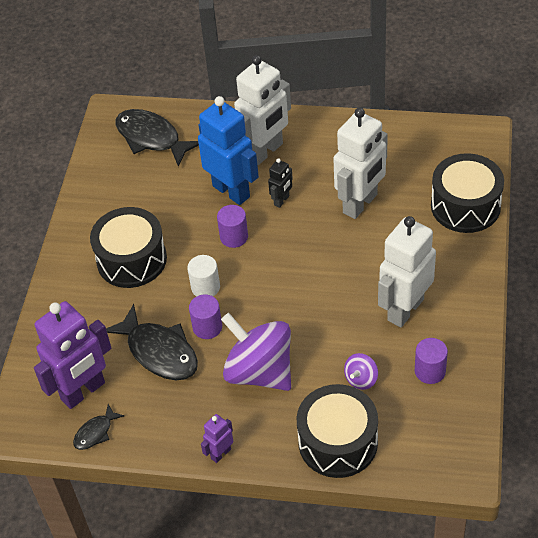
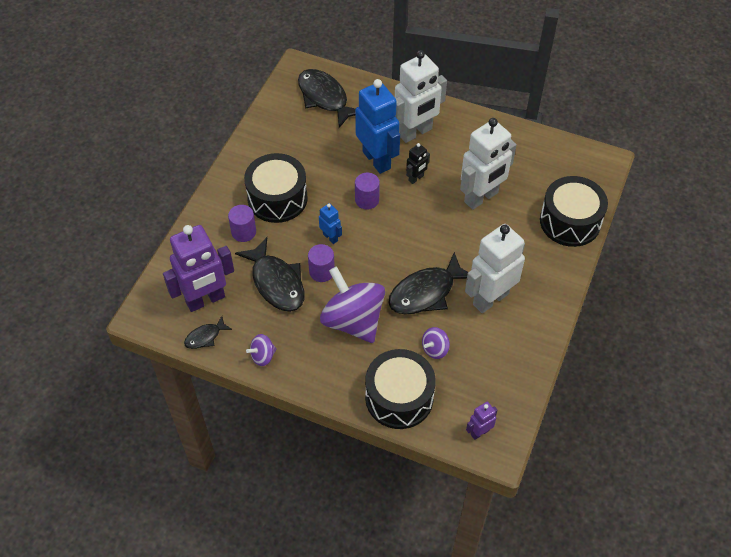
camera: 10 degrees right, 5 degrees up
white cylinder [187,255,220,297] -> blue robot [319,203,342,244]
purple robot [201,414,233,463] -> purple robot moved to [466,402,497,440]
purple cylinder [415,338,448,384] -> purple cylinder moved to [228,205,256,242]
none -> purple spinning top [246,334,277,366]
none -> black fish [388,252,468,315]

